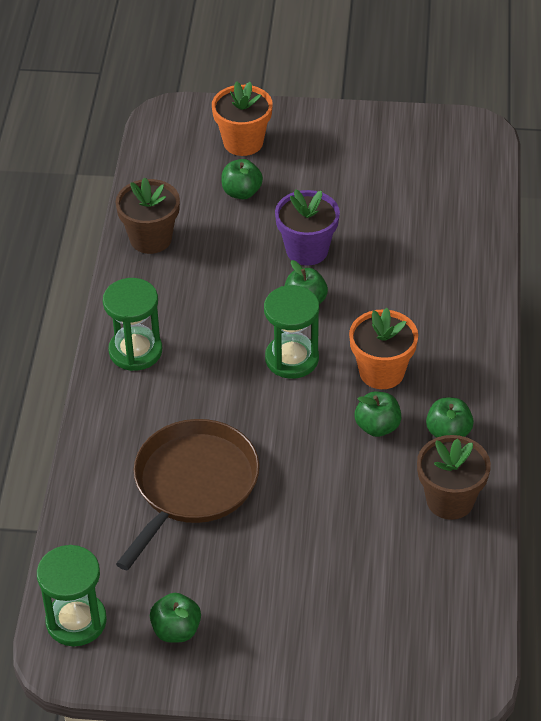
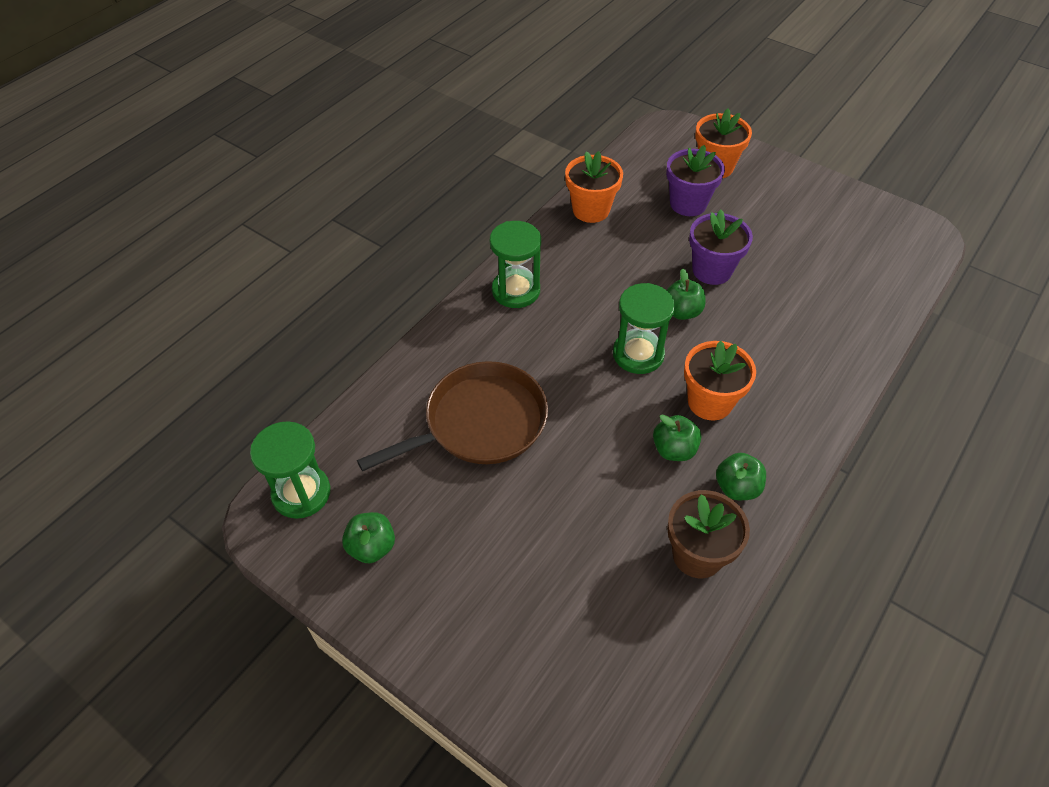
camera: 30 degrees right, 5 degrees up
brown flower pot [115,177,180,254] -> orange flower pot [565,151,623,223]
green apple [222,159,263,199] -> purple flower pot [666,145,725,216]

